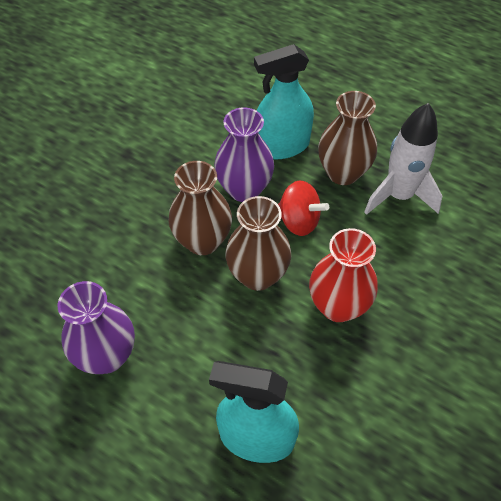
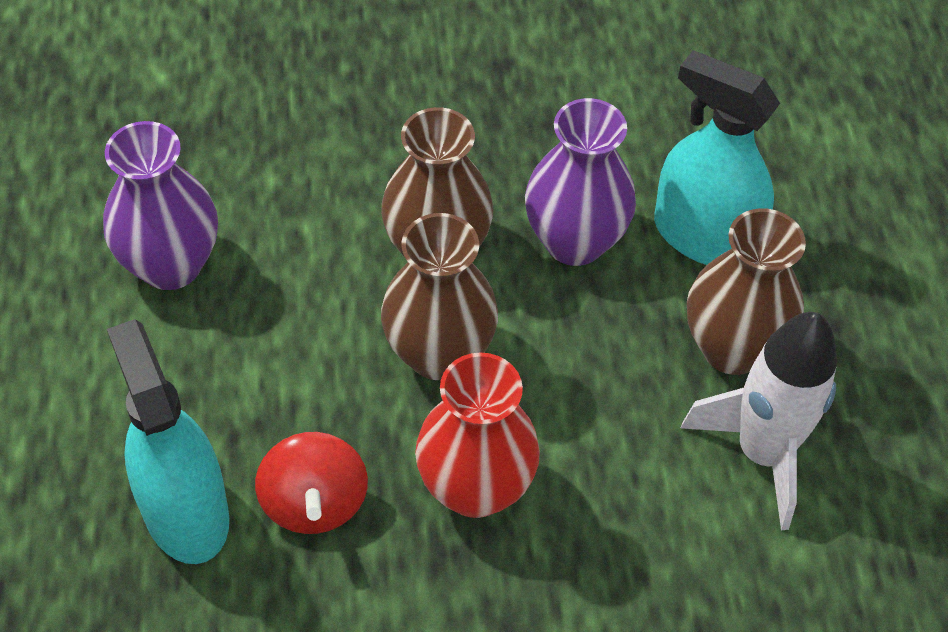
camera: 50 degrees right, 0 degrees up
red spinning top [278,181,329,236] -> red spinning top moved to [255,432,368,534]

